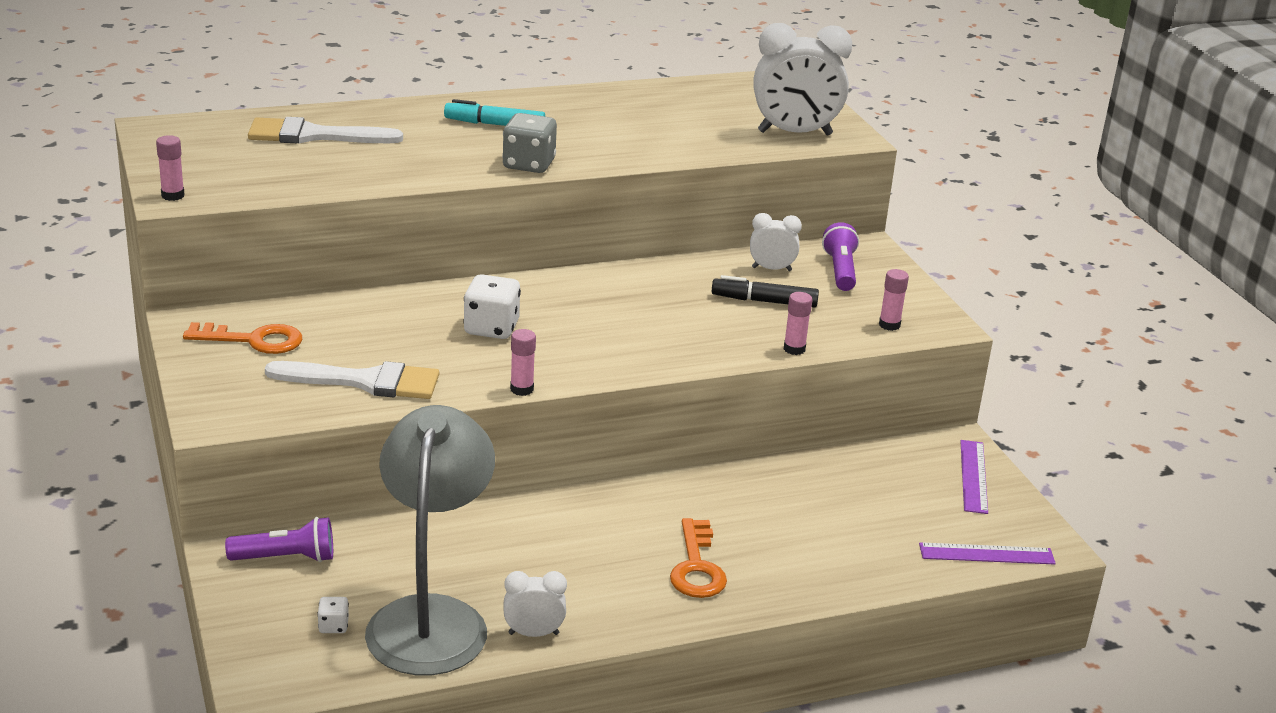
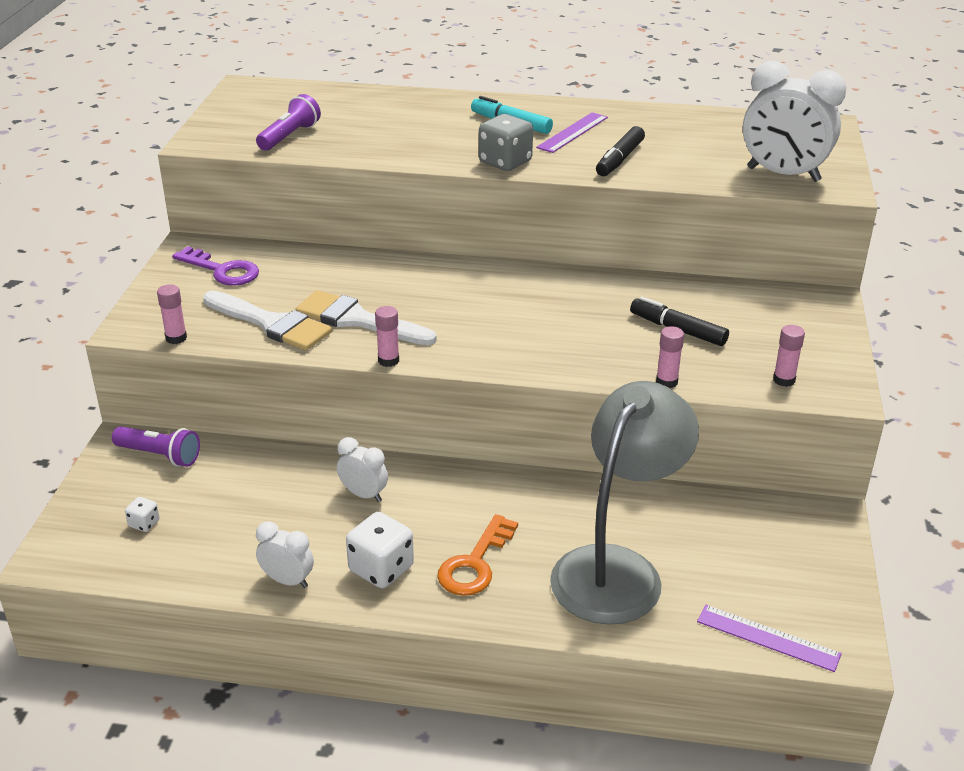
camera: 30 degrees right, 5 degrees up
pink glue stick [156,135,185,201] -> pink glue stick moved to [157,284,187,344]
orange key [183,322,302,354] -> purple key [172,246,259,286]
white brush [248,117,403,144] -> white brush moved to [295,290,437,345]
grey lamp [365,405,495,675] -> grey lamp moved to [550,381,699,625]
white dice [463,274,521,339] -> white dice moved to [346,512,414,588]
white clock [750,213,802,271] -> white clock moved to [337,437,388,502]
purple flashlight [822,222,859,291] -> purple flashlight moved to [256,94,321,151]
purple ruler [960,440,988,514] -> purple ruler moved to [536,112,608,153]
none -> black marker [596,126,645,176]

